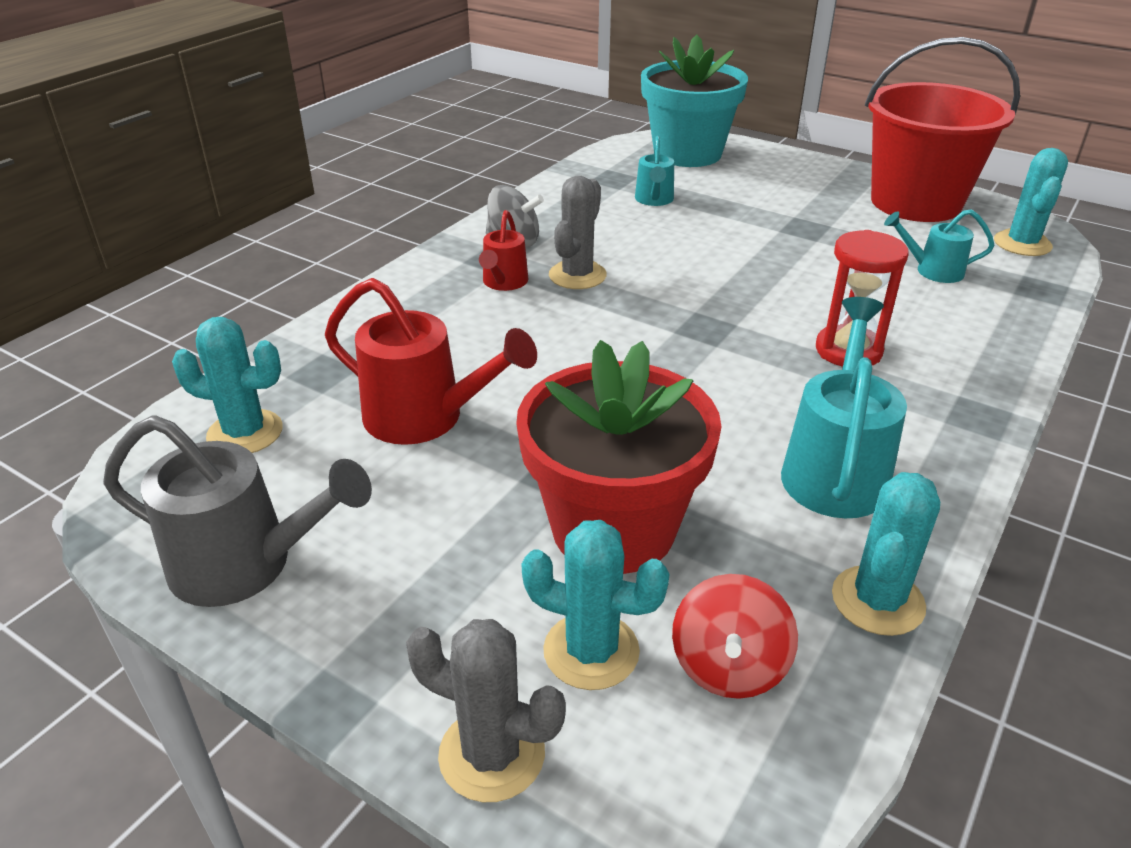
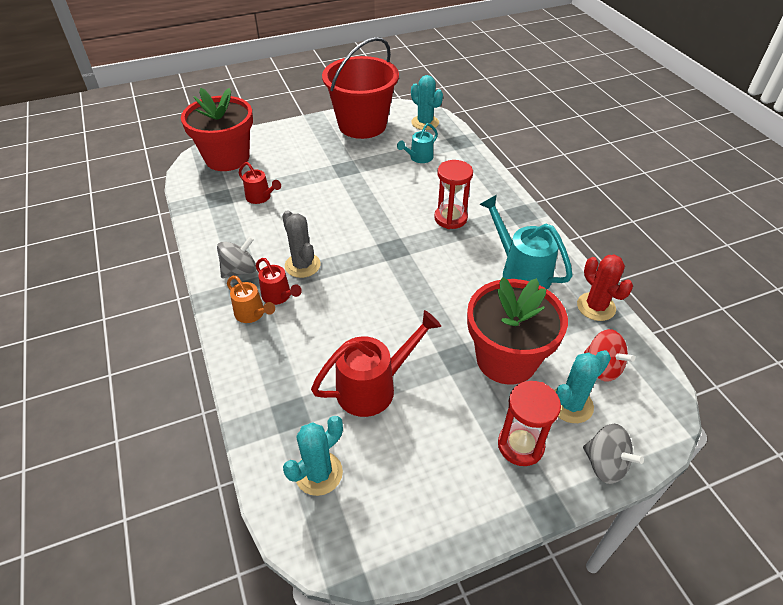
camera: 55 degrees left, 10 degrees up
grey watering can [103,415,372,607] -> none
grey cactus [406,619,566,802] -> grey spinning top [583,424,644,484]
turquoise watering can [635,136,674,206] -> red watering can [239,162,281,204]
turquoise flower pot [641,35,748,167] -> red flower pot [181,88,253,171]
turquoise cactus [832,472,940,636] -> red cactus [577,254,633,321]
none -> orange watering can [227,276,275,323]
none -> red hourglass [498,381,561,466]

